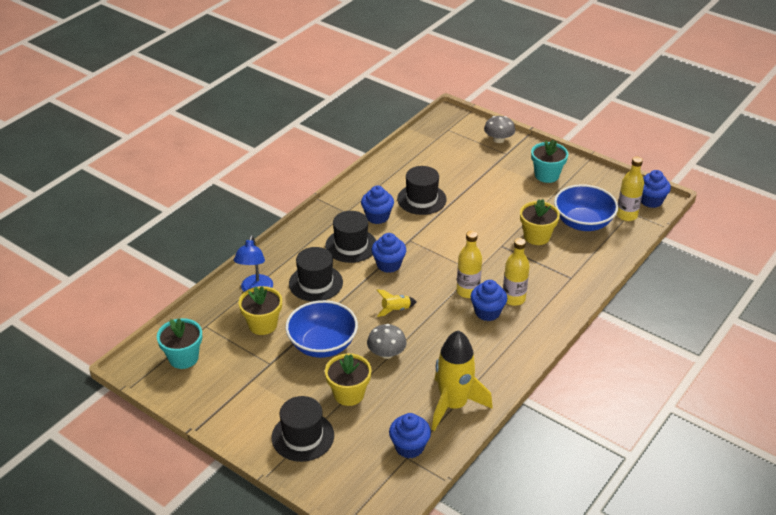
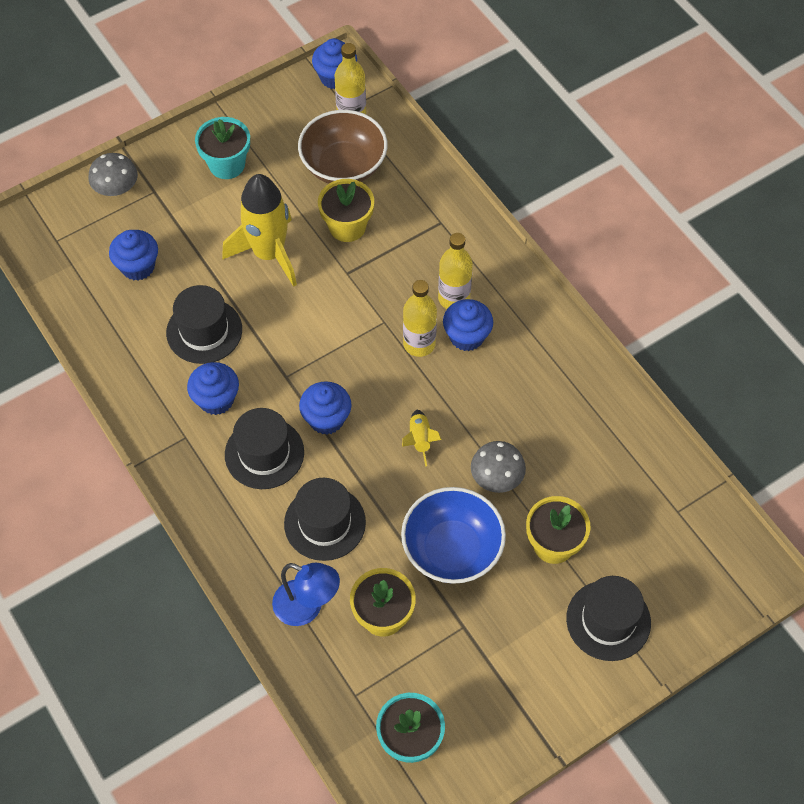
camera: 70 degrees left, 20 degrees up
blue cupcake [389,413,431,459] -> blue cupcake moved to [109,230,158,280]
yellow rocket [432,330,493,431] -> yellow rocket moved to [222,174,297,287]
blue bowl [554,184,618,231] -> brown bowl [298,110,388,184]

